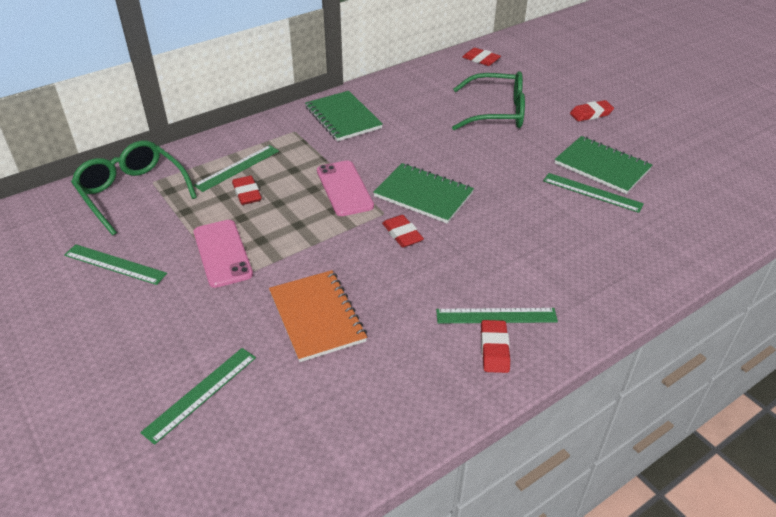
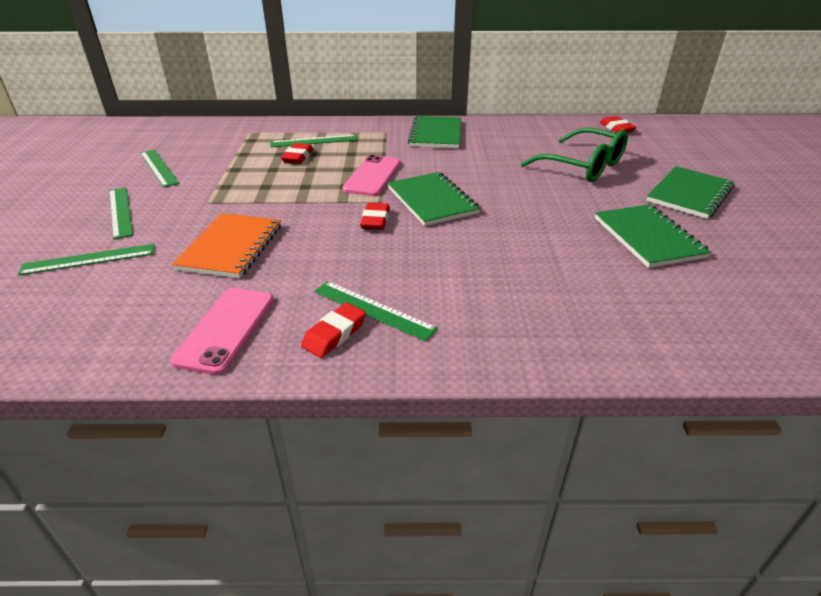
camera: 35 degrees right, 5 degrees down
green glasses [71,141,197,236] -> none
pink phone [194,220,253,288] -> pink phone moved to [170,288,274,375]
green ruler [543,173,644,213] -> green ruler moved to [109,187,133,240]
red eraser [570,100,614,121] -> green notebook [646,166,734,219]

